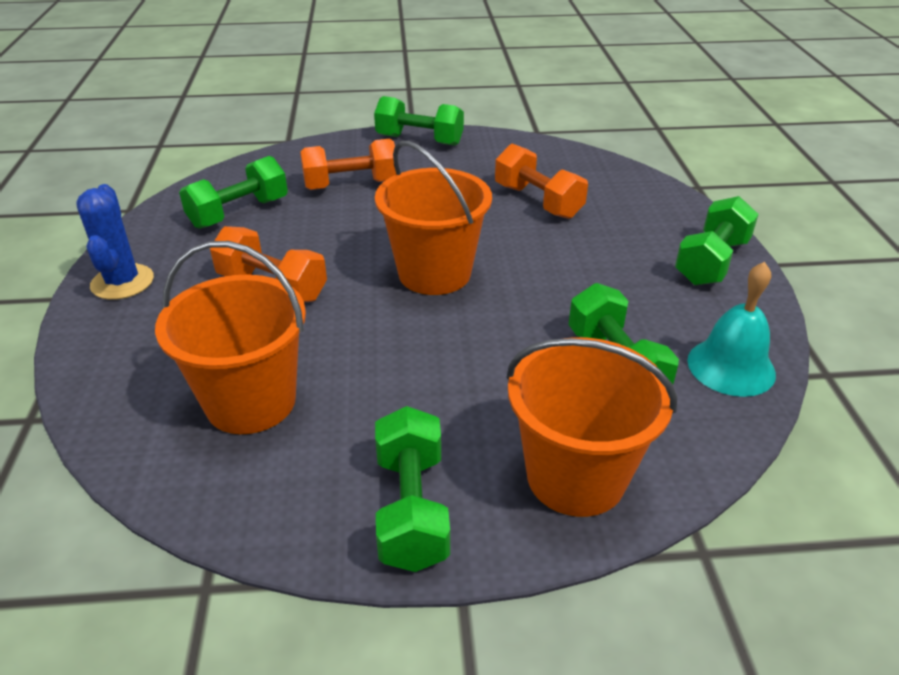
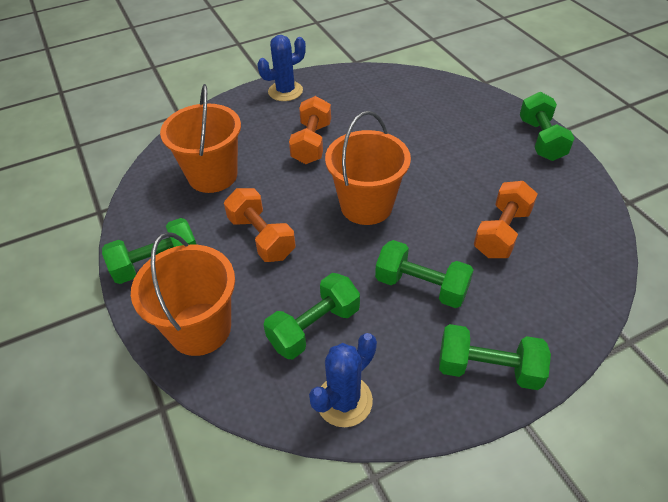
camera: 70 degrees right, 10 degrees up
green dumbbell [179,156,288,229] -> green dumbbell moved to [375,240,474,308]
orange dumbbell [300,139,397,190] -> orange dumbbell moved to [224,188,296,262]
turquoise bell [687,262,776,397] -> blue cactus [309,333,377,427]

